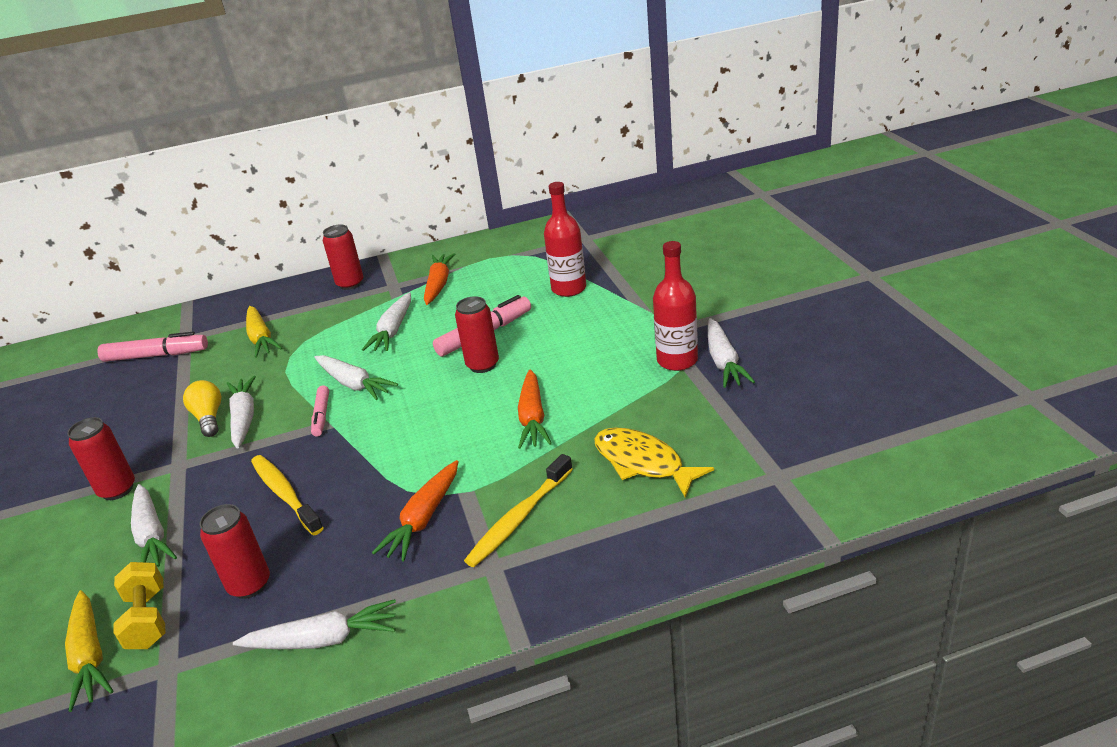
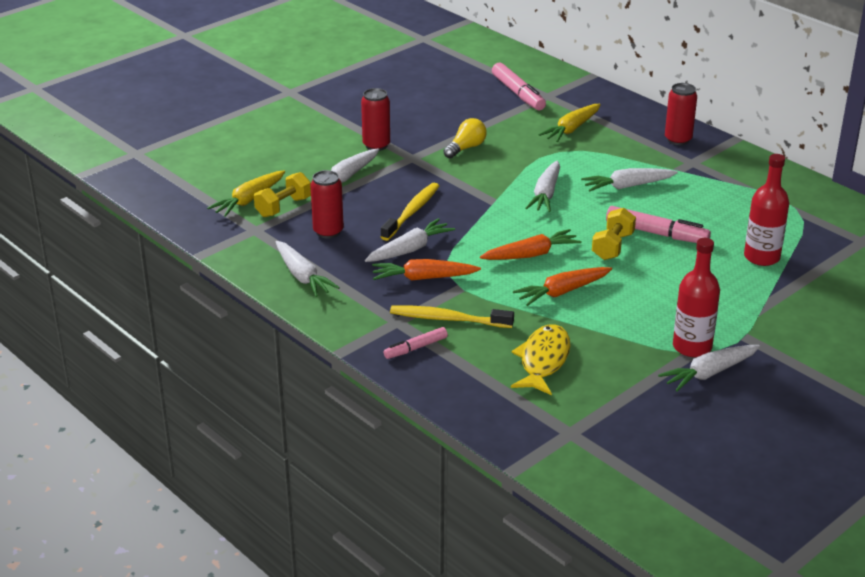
camera: 60 degrees right, 0 degrees up
white carrot [227,376,256,449] -> white carrot moved to [365,218,455,262]
pink marker [311,385,329,437] -> pink marker moved to [384,327,448,359]
orange carrot [424,253,455,305] -> orange carrot moved to [480,229,582,260]
red can [455,296,499,373] -> yellow dumbbell [592,208,636,260]

